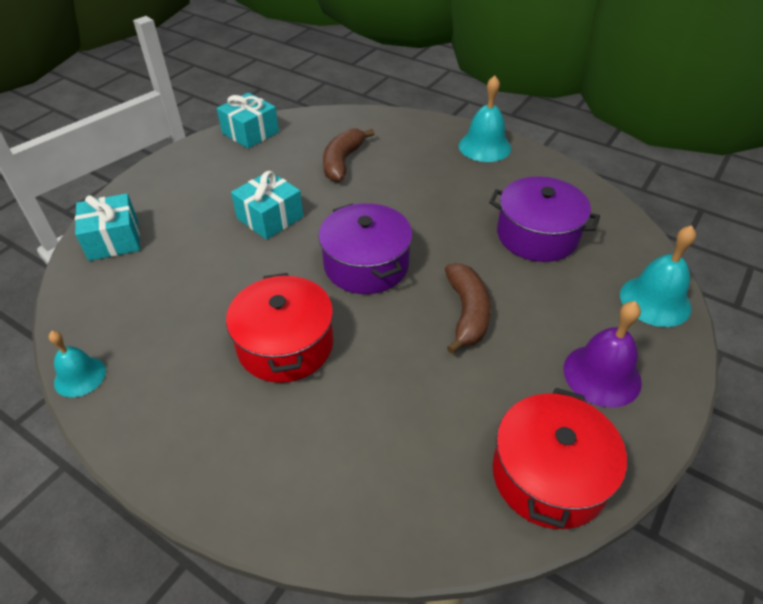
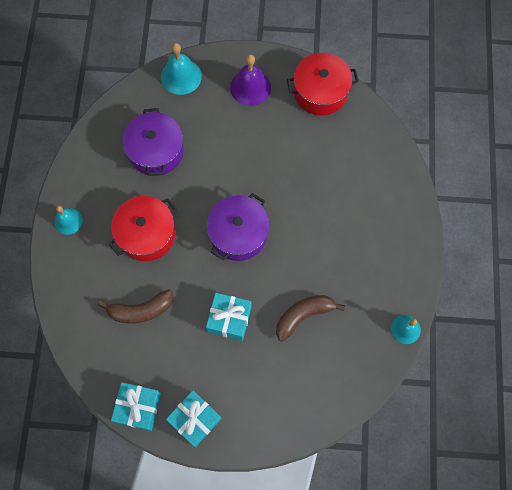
camera: 120 degrees left, 25 degrees up
turquoise gift [75,193,140,261] -> turquoise gift moved to [166,390,222,447]
red pot [226,273,333,383] -> red pot moved to [109,196,177,261]
brown banana [445,263,491,354] -> brown banana moved to [276,295,345,342]
turquoise bell [459,75,511,162] -> turquoise bell [54,206,83,235], size x0.65

